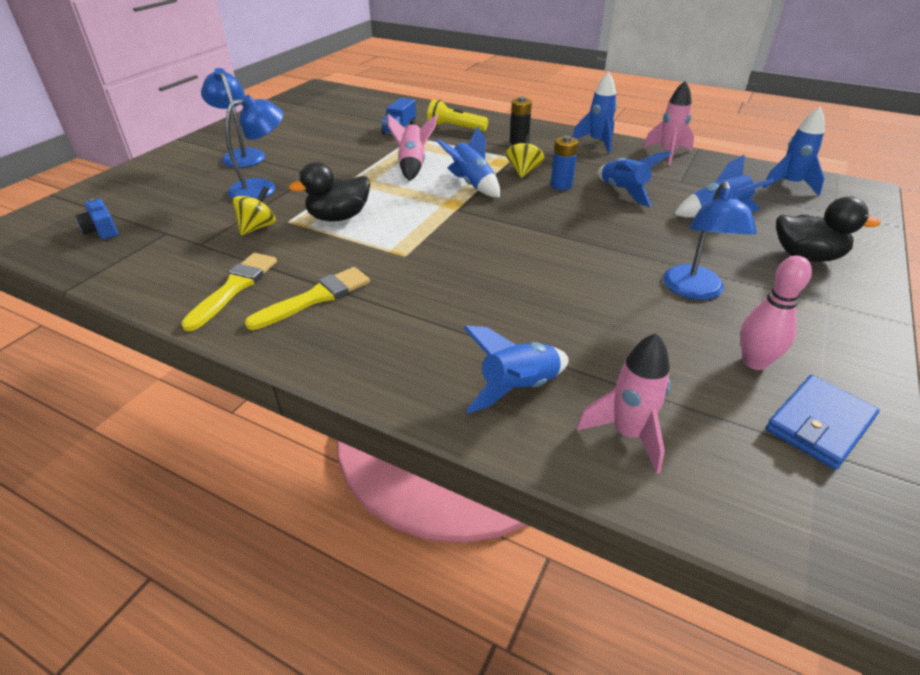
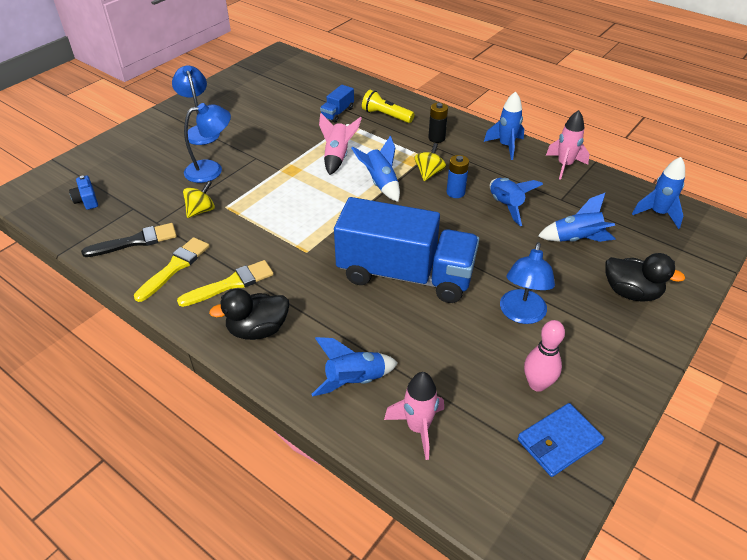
camera: 10 degrees right, 5 degrees up
black duck [289,162,370,222] -> black duck moved to [209,289,289,340]
none -> black brush [81,223,177,257]
none -> blue truck [334,197,479,303]

